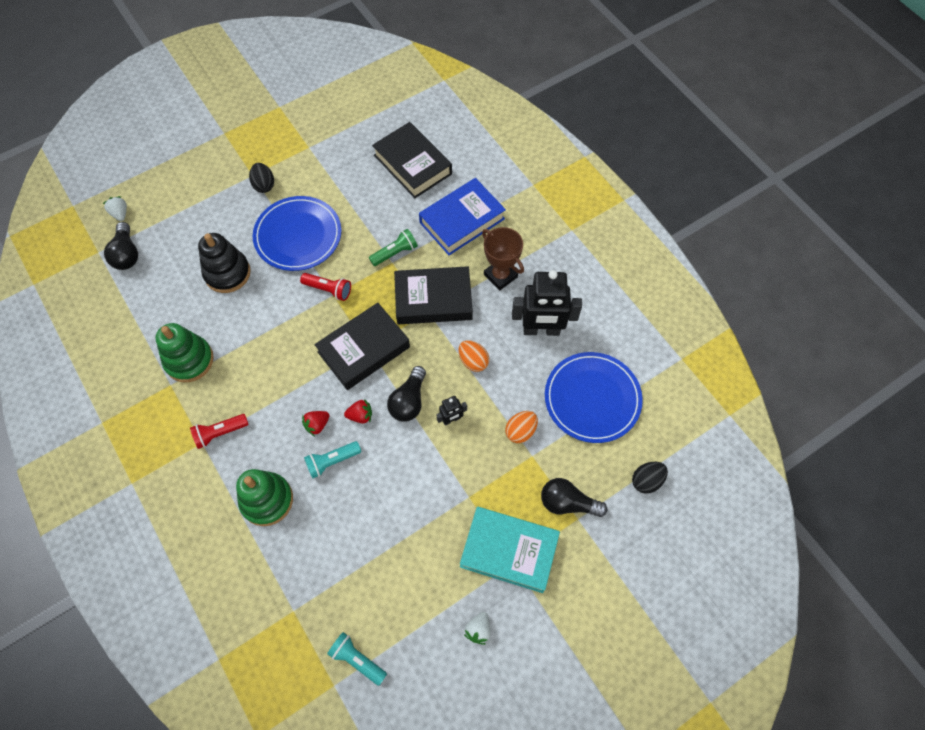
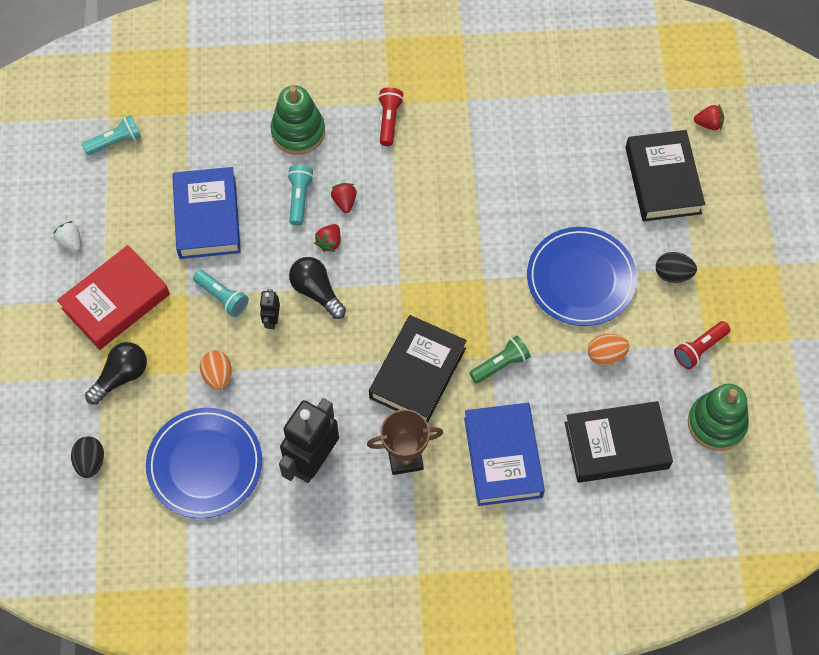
camera: 120 degrees right, 0 degrees up
white strawberry [103,196,127,221] -> red strawberry [694,104,724,130]
black light bulb [104,222,138,270] -> none
green stacking toy [156,323,214,382] -> green stacking toy moved to [688,384,749,451]
black stacking toy [198,233,251,293] -> none
red flashlight [300,273,351,301] -> red flashlight moved to [674,321,730,369]
black book [314,302,410,390] -> black book moved to [625,130,705,222]
green flashlight [369,229,418,266] -> green flashlight turned 120 degrees counterclockwise [470,336,531,384]
orange egg [459,340,489,372] -> orange egg moved to [588,334,629,365]
turquoise book [460,507,560,593] -> red book [57,245,170,350]
none -> blue book [172,167,241,259]
none -> turquoise flashlight [193,270,249,317]

